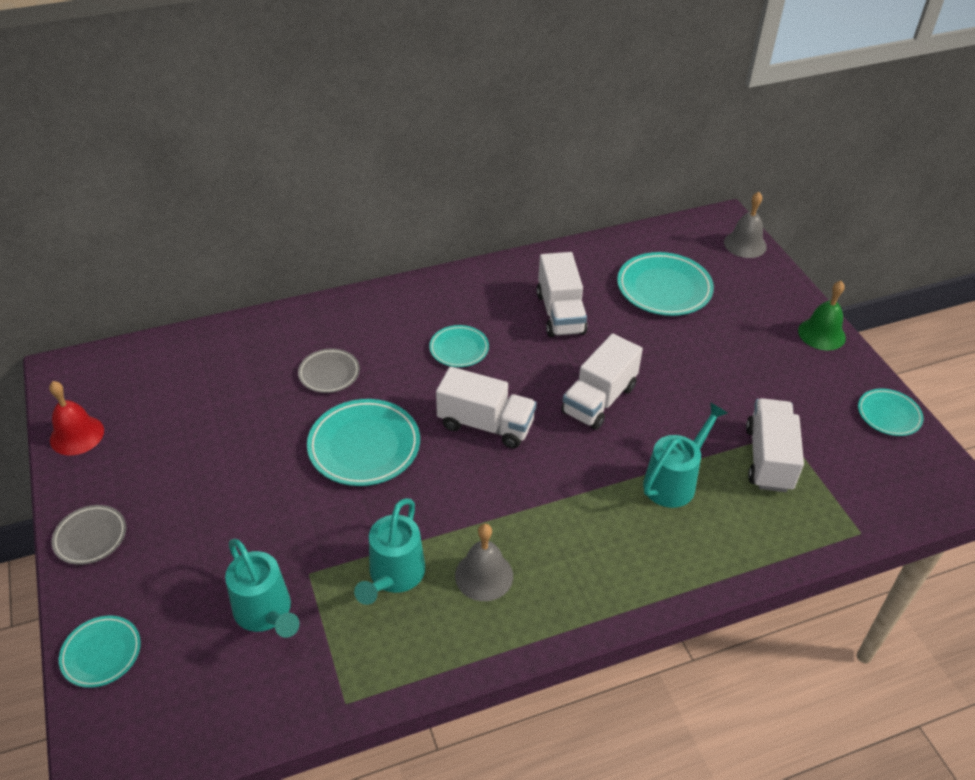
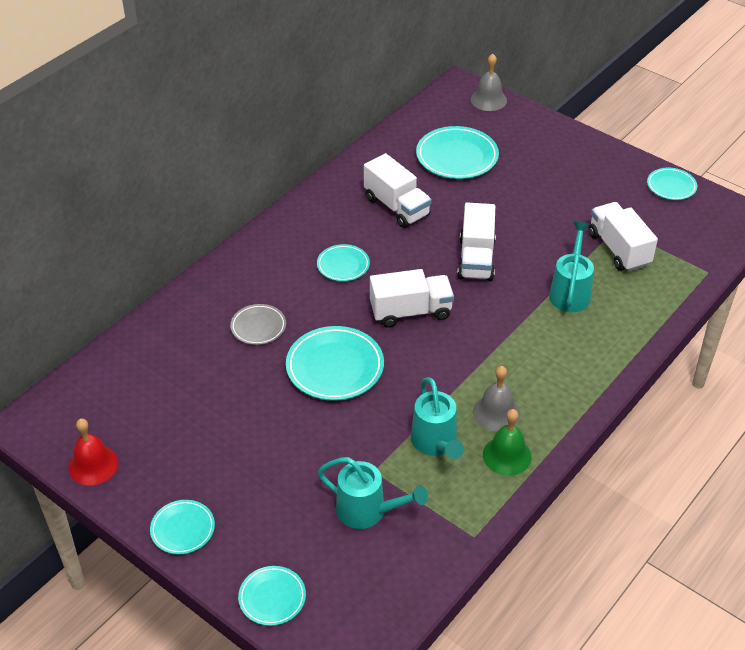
camera: 30 degrees left, 0 degrees up
grey plate [52,505,126,565] -> turquoise plate [150,500,215,555]
green bell [798,281,846,351] -> green bell moved to [483,409,532,476]

